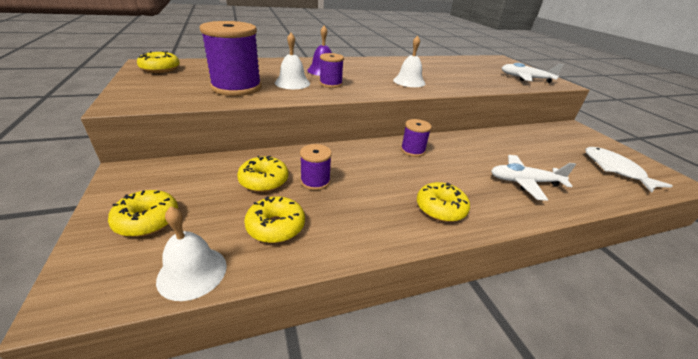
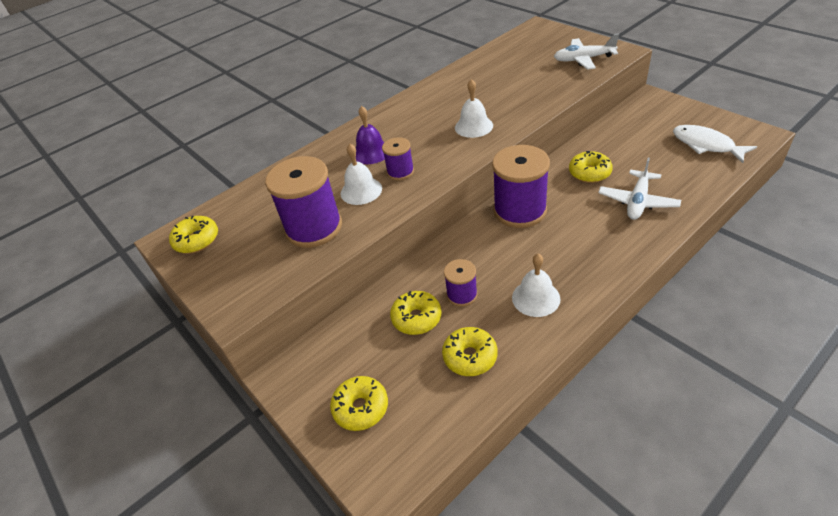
camera: 15 degrees left, 10 degrees up
white bell [156,206,227,301] -> white bell moved to [512,254,561,317]
purple spool [401,119,432,157] -> purple spool [492,145,550,228], size x1.93
yellow donut [417,182,470,222] -> yellow donut moved to [569,151,613,183]
white plane [491,155,576,201] -> white plane turned 45 degrees counterclockwise [598,158,681,220]

